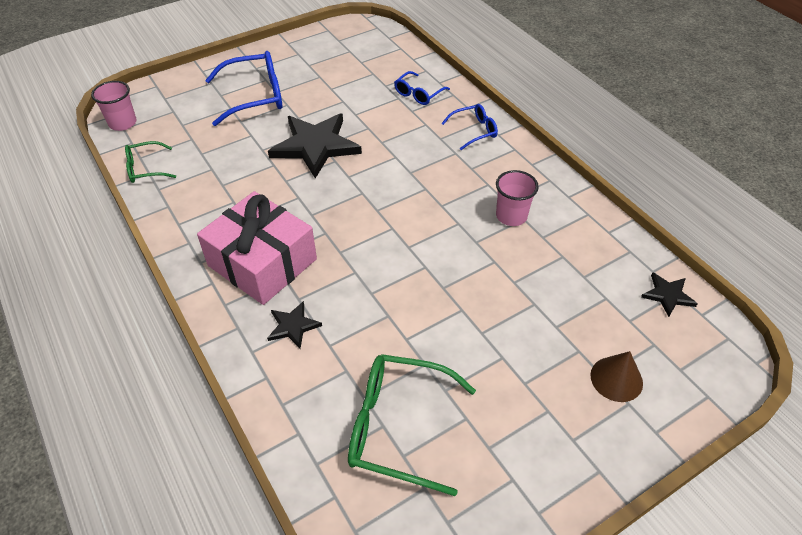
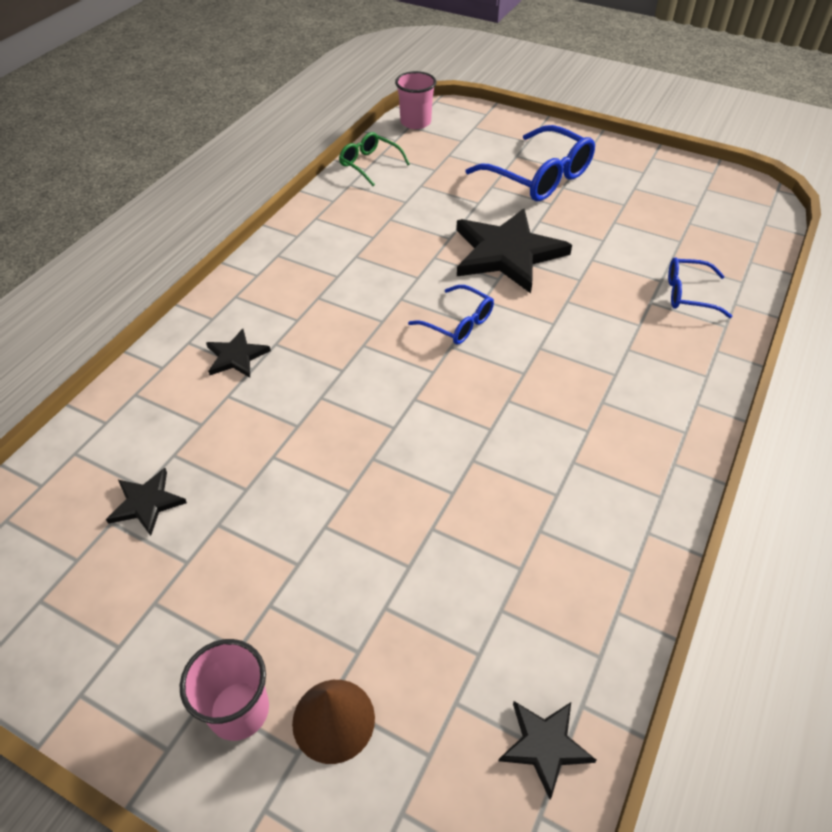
camera: 60 degrees right, 0 degrees up
pink gift [197,191,317,305] -> none
green glasses [348,354,476,496] -> black star [106,468,187,536]
blue glasses [441,104,498,150] -> blue glasses moved to [408,285,494,345]
pink cup [496,170,539,226] -> pink cup moved to [180,639,269,741]

